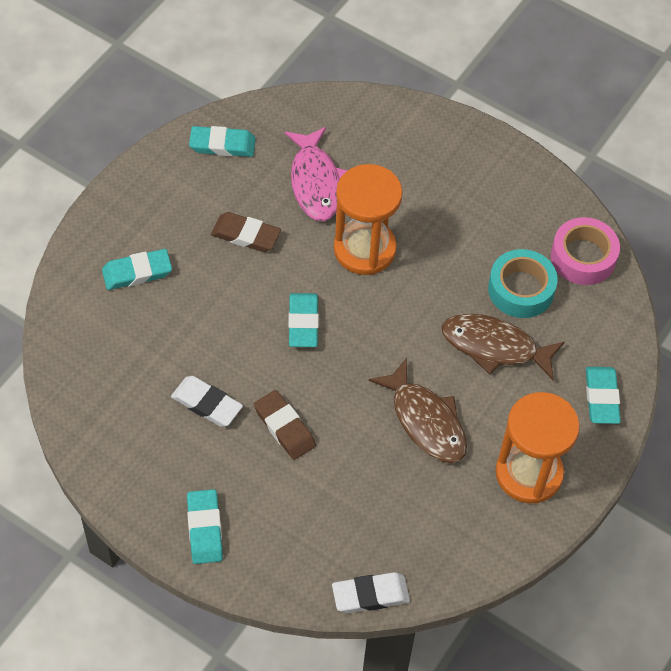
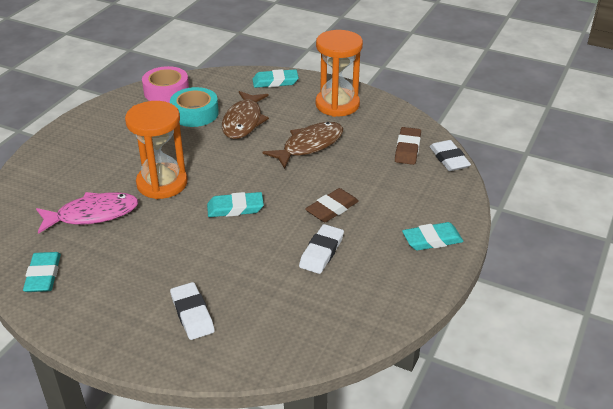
camera: 95 degrees left, 20 degrees down
turquoise eraser [102,249,172,290] -> white eraser [170,282,215,340]
brown eraser [211,212,281,252] -> brown eraser moved to [395,127,421,165]

